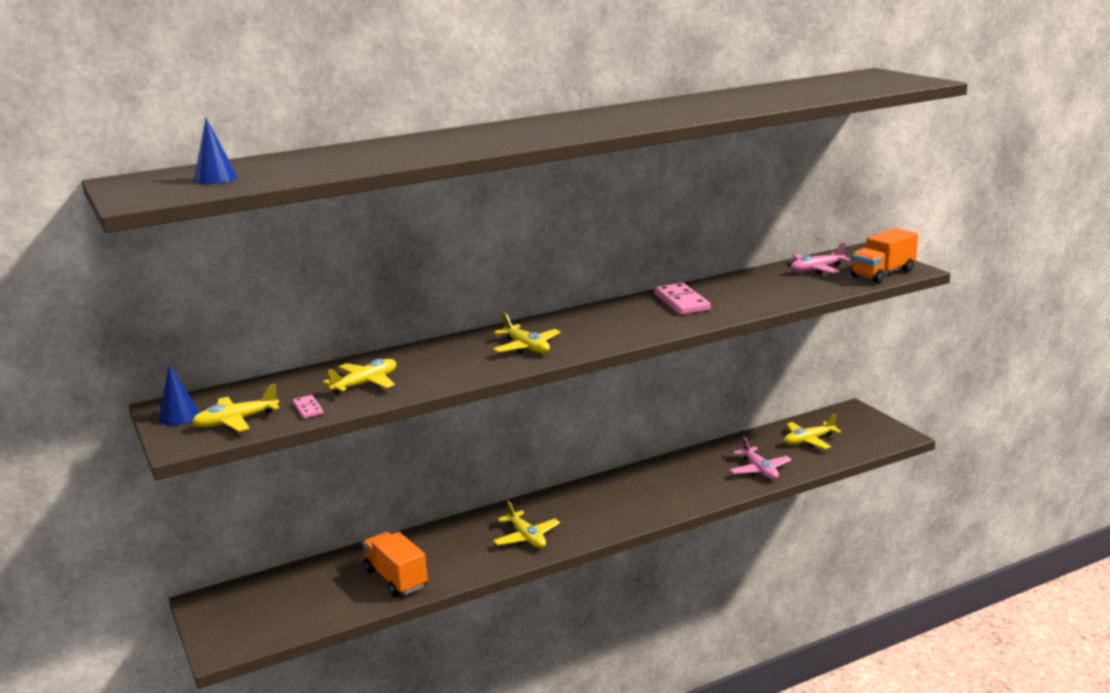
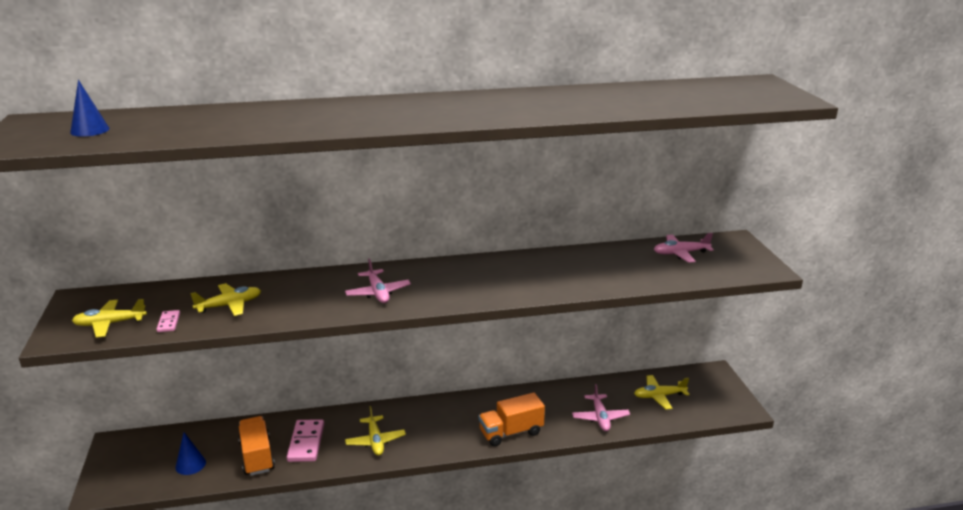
camera: 15 degrees right, 5 degrees up
blue cone [159,364,200,425] -> blue cone moved to [175,432,206,475]
yellow plane [493,313,561,353] -> pink plane [345,258,411,303]
pink domino [654,283,711,315] -> pink domino moved to [287,419,324,462]
orange truck [851,228,918,283] -> orange truck moved to [479,392,545,446]

